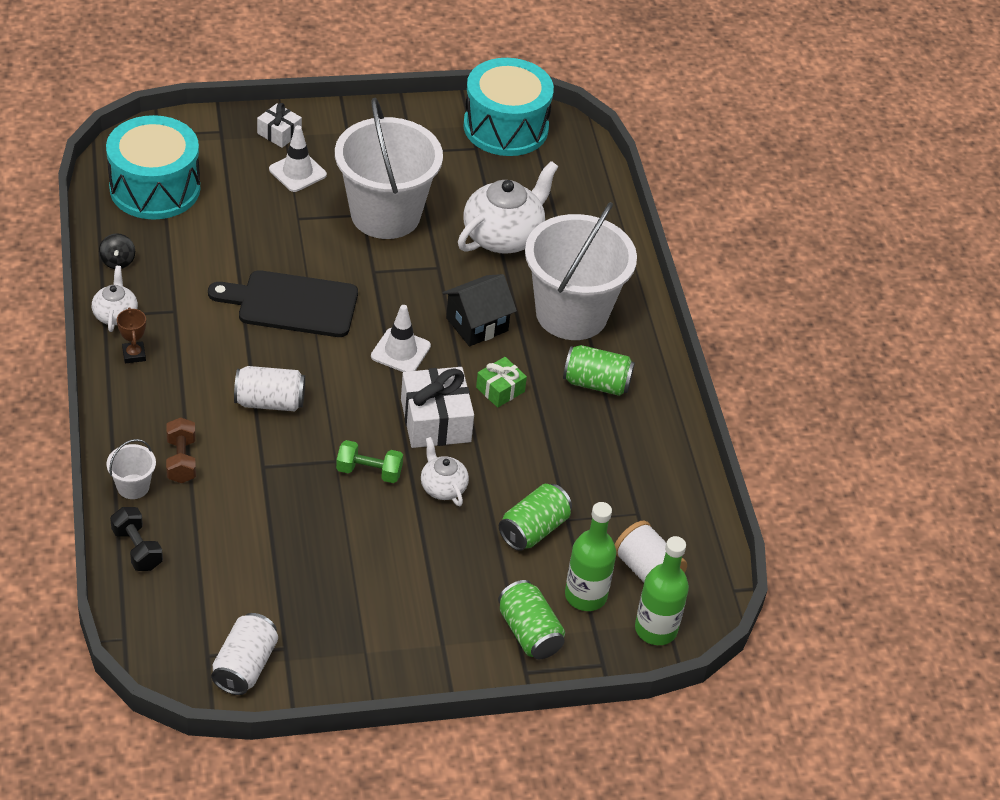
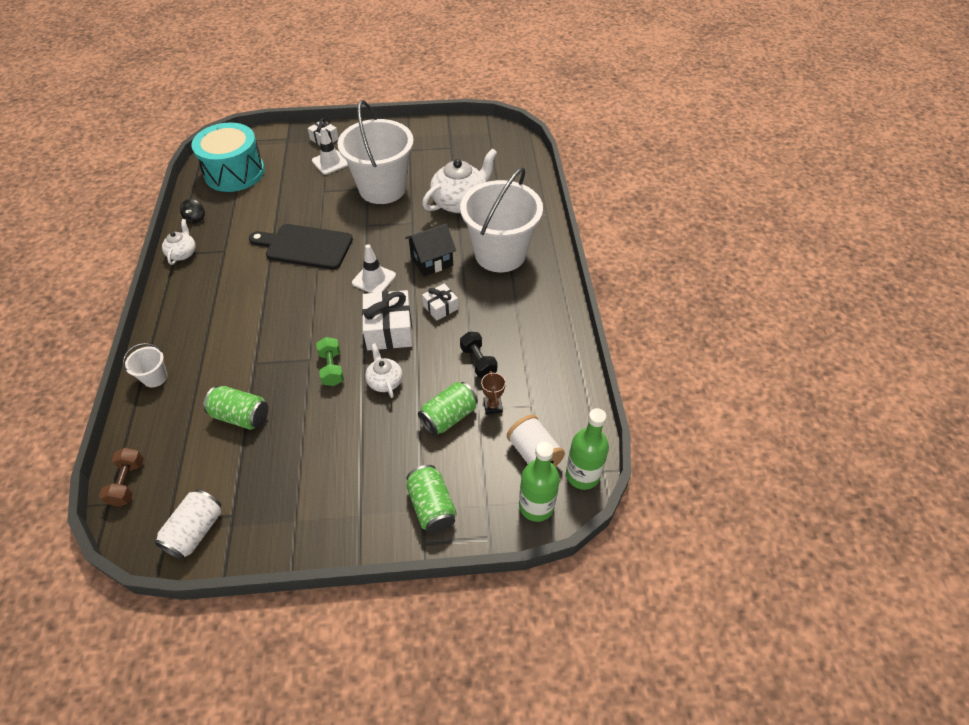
camera: 10 degrees right, 5 degrees up
black dumbbell [110,507,163,571] -> black dumbbell moved to [460,332,497,378]
brown trophy [117,307,146,363] -> brown trophy moved to [481,371,506,415]
brown dumbbell [166,417,196,483] -> brown dumbbell moved to [99,448,144,506]
white can [234,366,305,411] -> none
green dumbbell [336,440,403,483] -> green dumbbell turned 60 degrees clockwise [316,337,344,386]
turquoise drum [463,58,554,156] -> none
green gift [476,357,527,408] -> white gift [422,284,458,321]
green can [563,345,635,396] -> green can moved to [203,386,268,430]
green bottle [565,502,616,611] -> green bottle moved to [566,408,609,490]

